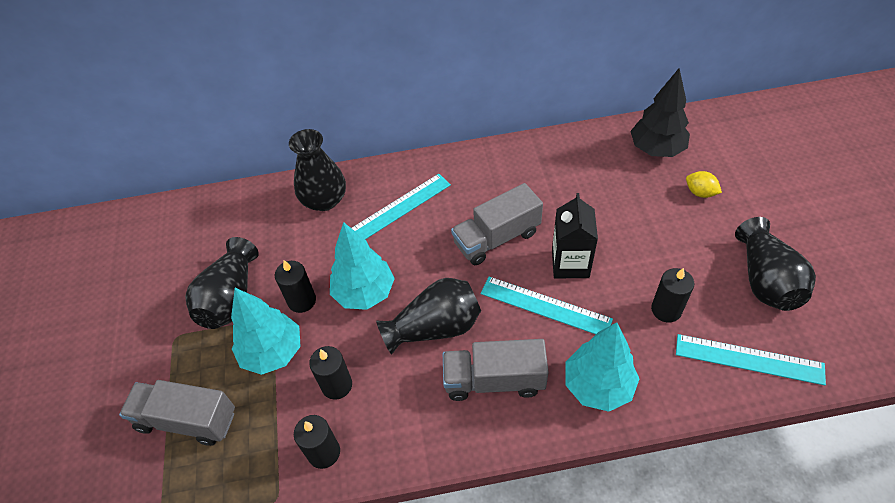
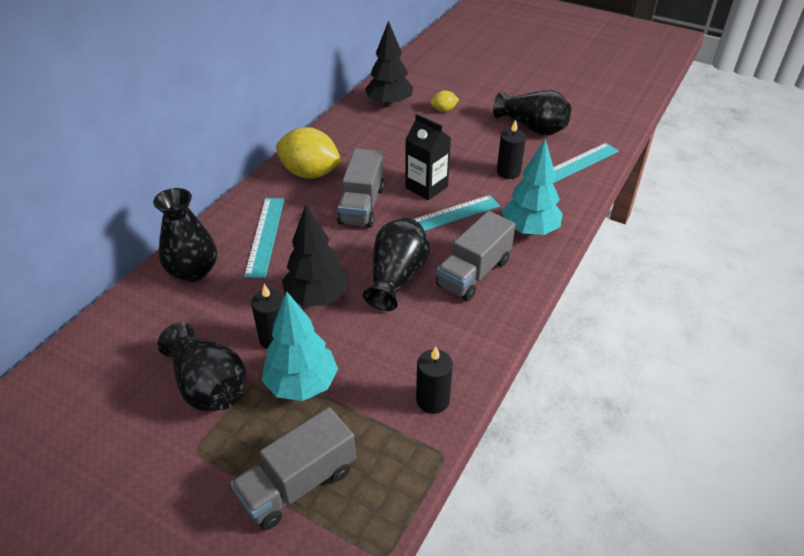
camera: 55 degrees left, 10 degrees down
black candle [309,346,352,400] -> none
turquoise tree [330,222,395,310] -> black tree [282,205,349,307]
none -> yellow lemon [276,127,342,179]

